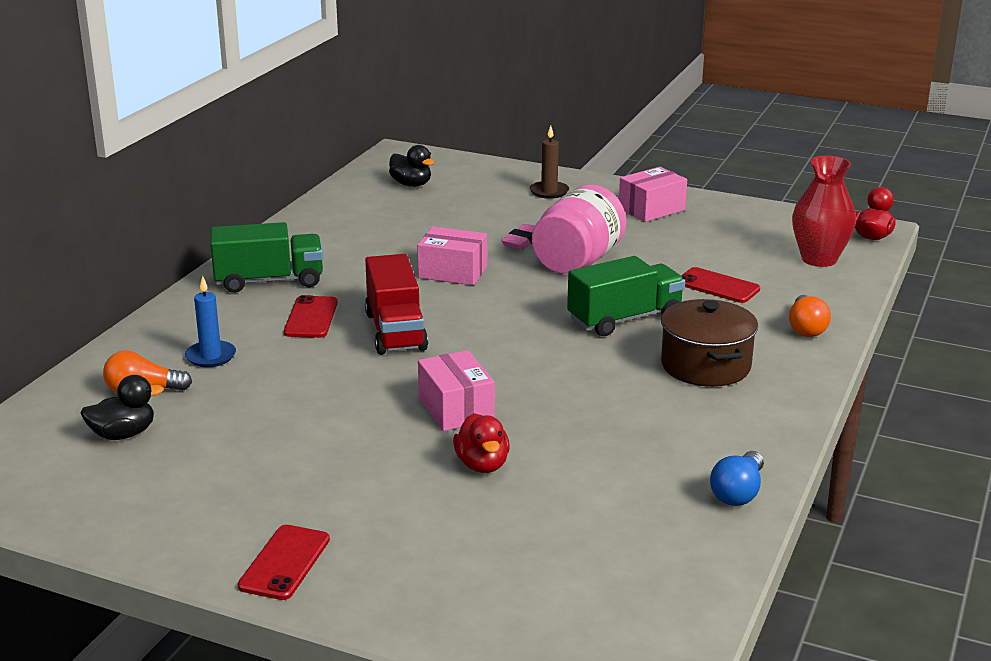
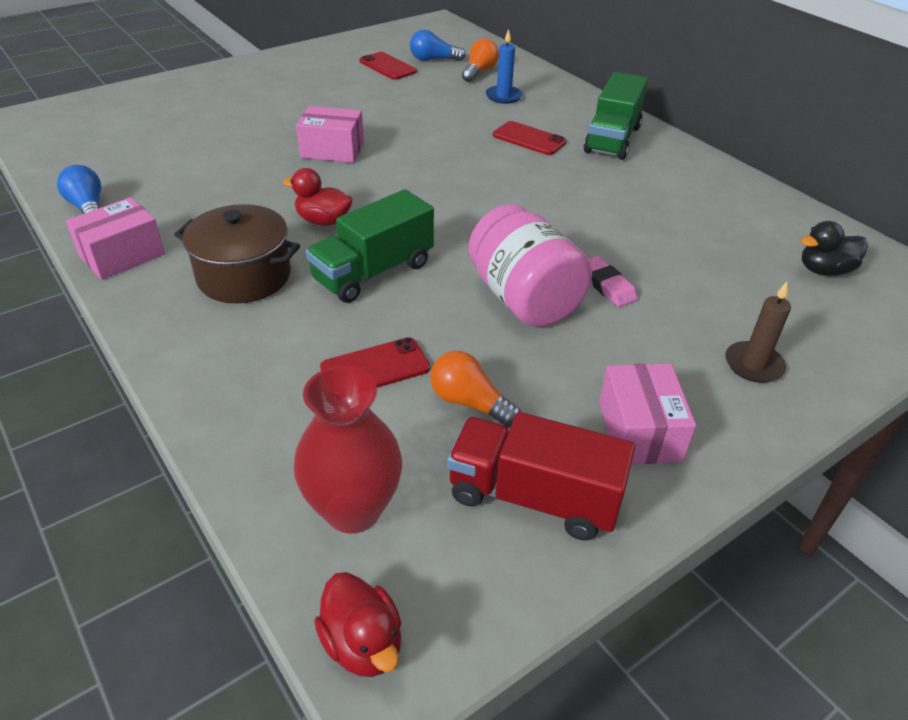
camera: 120 degrees right, 15 degrees up
black duck [81,375,164,440] -> blue light bulb [410,30,466,61]
red phone [238,525,330,600] -> red phone moved to [359,52,417,80]
red truck [365,254,428,355] -> red truck moved to [447,412,635,541]
pink box [417,227,487,285] -> pink box moved to [66,197,165,280]
red duck [453,413,510,473] -> red duck moved to [283,168,353,226]
green truck [567,256,685,336] -> green truck turned 45 degrees clockwise [306,189,434,303]
orange light bulb [789,295,831,337] -> orange light bulb moved to [431,351,521,428]

